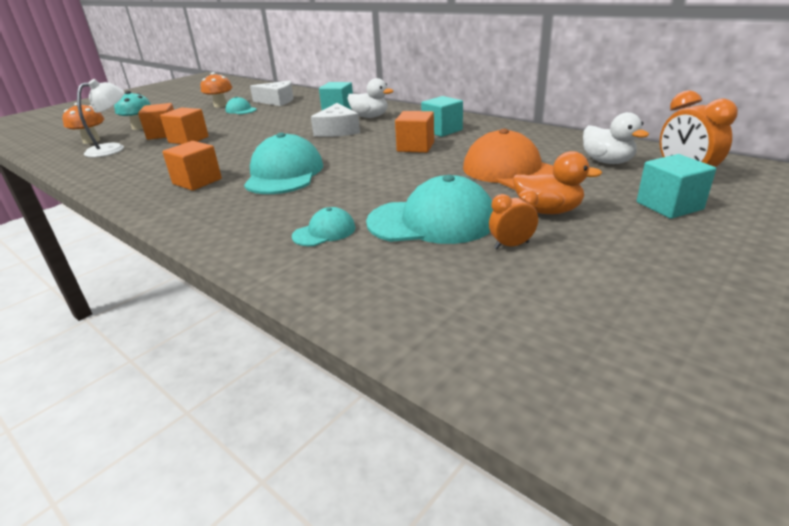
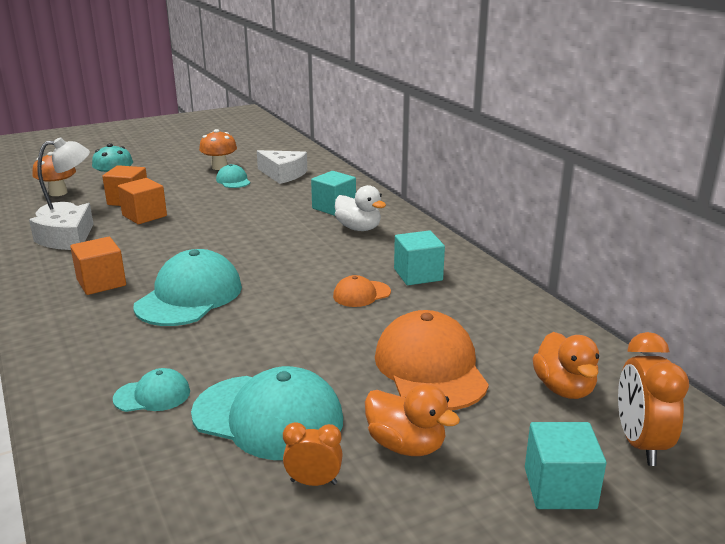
camera: 20 degrees right, 5 degrees down
white cheese [311,103,360,137] -> white cheese moved to [29,203,94,250]
orange cube [395,111,434,153] -> orange cap [333,275,391,307]
white duck [583,112,649,164] -> orange duck [533,332,599,399]

